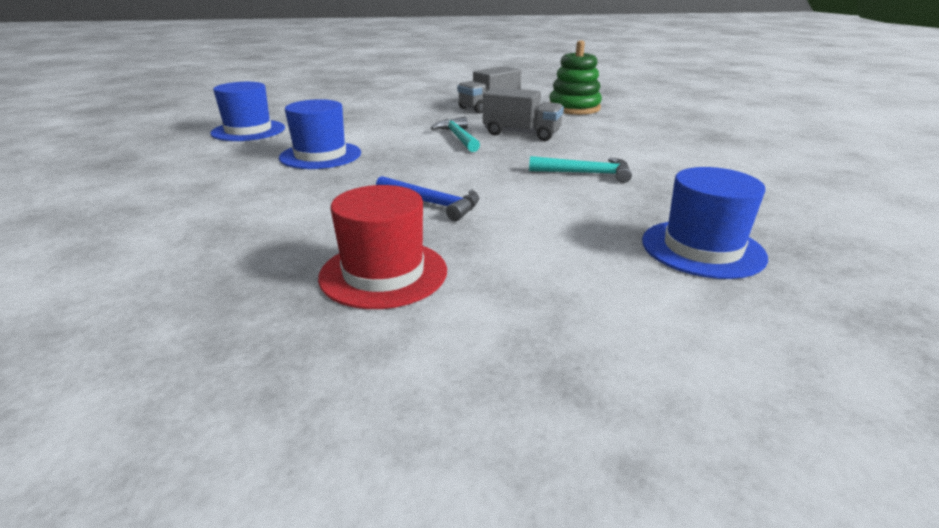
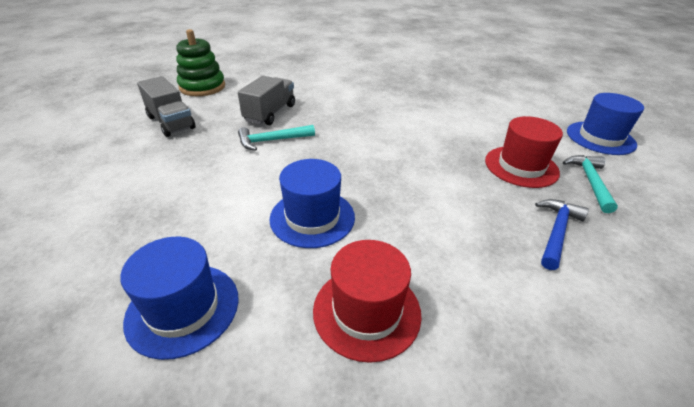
camera: 90 degrees left, 10 degrees up
blue hammer [376,176,479,221] -> blue hammer moved to [535,199,589,270]
turquoise hammer [529,156,632,183] -> turquoise hammer moved to [563,155,618,213]
blue hat [642,167,768,279] -> blue hat moved to [567,93,644,155]
none -> red hat [313,240,422,363]

